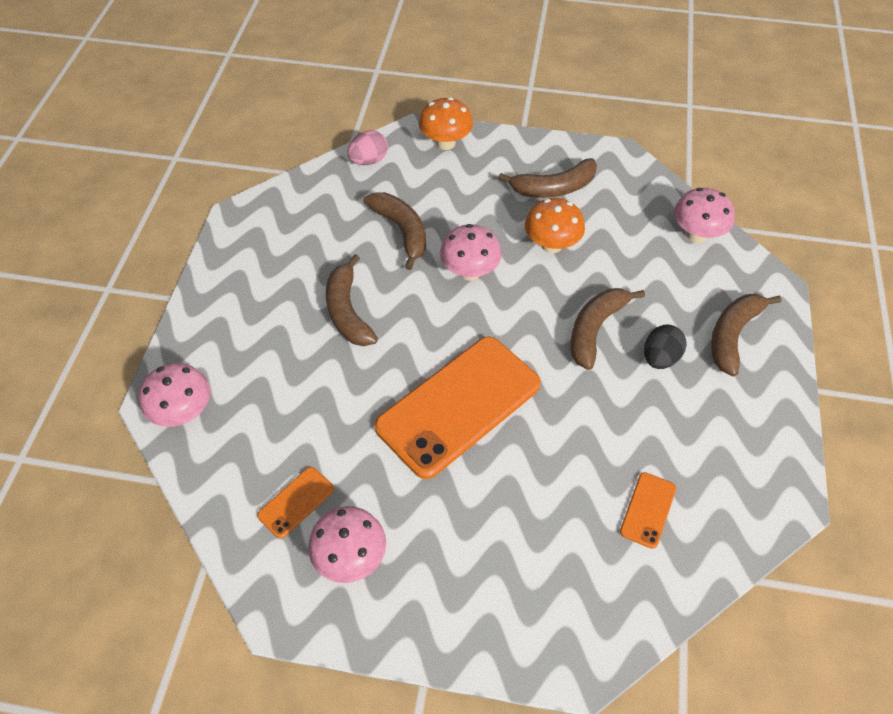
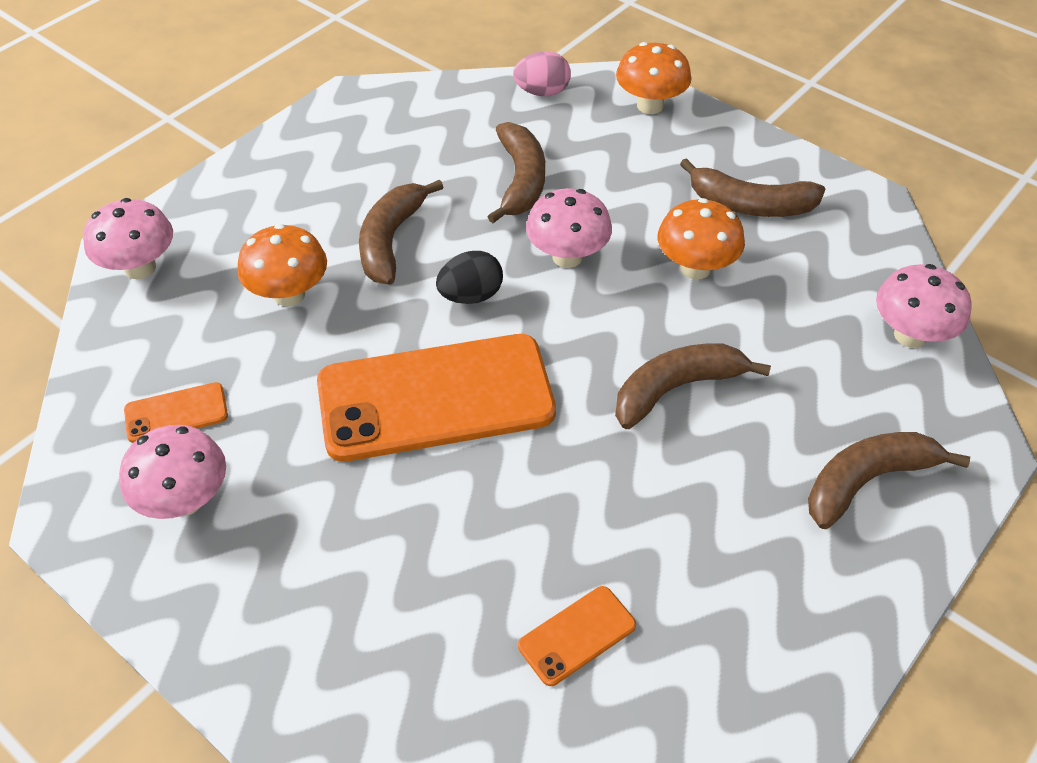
camera: 30 degrees right, 5 degrees down
black egg [644,324,686,369] -> black egg moved to [436,251,503,304]
none -> orange mushroom [237,224,327,307]

